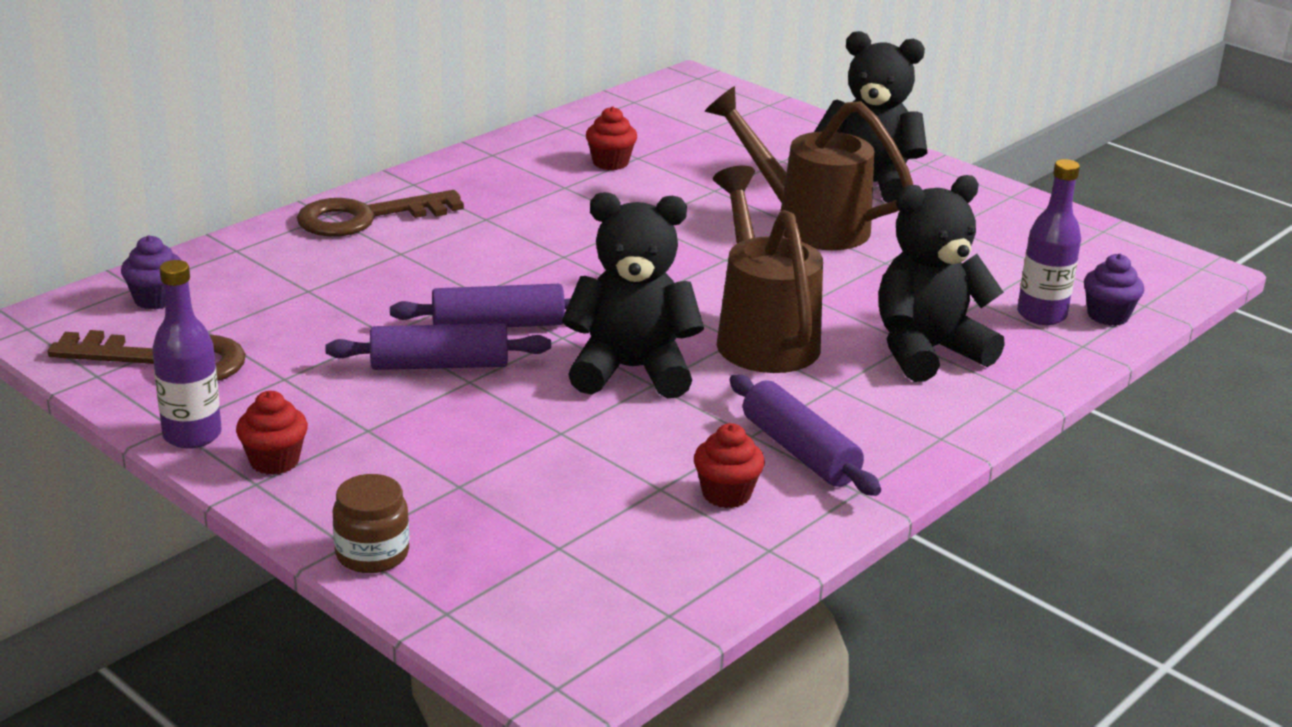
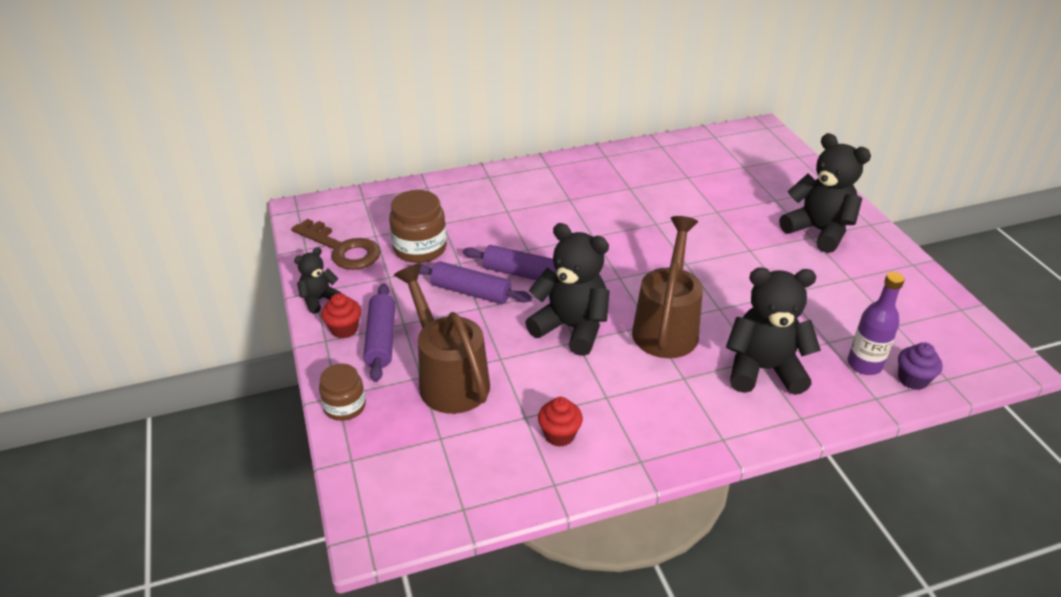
camera: 30 degrees right, 10 degrees up
purple cupcake [121,235,181,310] -> none
purple bottle [152,260,222,449] -> black teddy bear [294,247,341,314]
brown key [297,190,464,237] -> none
red cupcake [586,106,637,170] -> none
brown watering can [705,86,913,250] -> brown watering can moved to [394,264,490,414]
purple rolling pin [730,374,881,496] -> purple rolling pin moved to [363,284,395,382]
none -> brown jar [389,190,447,263]

